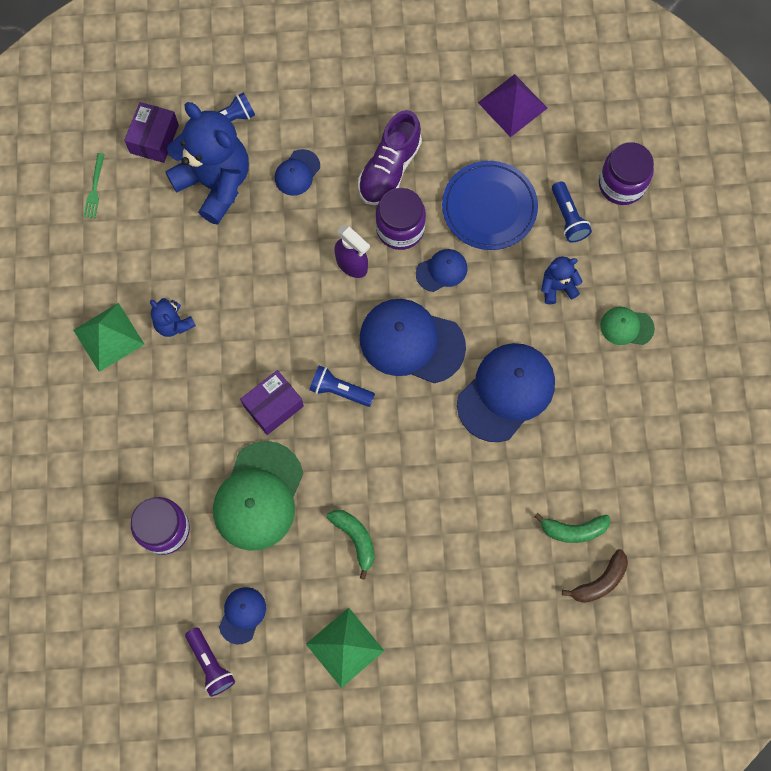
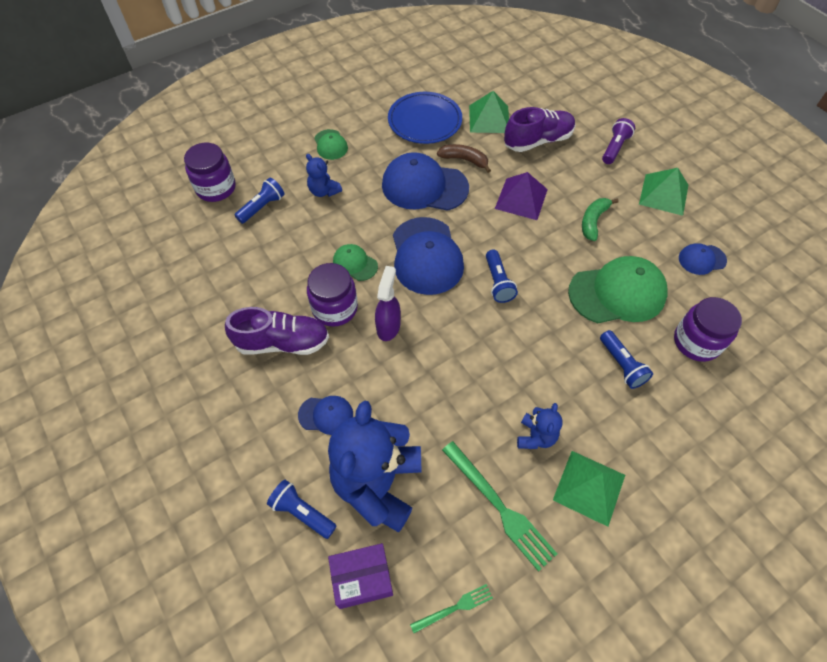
camera: 120 degrees left, 15 degrees down
purple flashlight [185,627,235,697] -> purple flashlight moved to [602,118,635,164]
purple box [240,370,304,435] -> none
blue cap [416,249,467,292] -> green cap [333,244,378,281]
blue plate [442,161,538,250] -> blue plate moved to [388,92,462,144]
purple pyramid [478,74,547,137] -> purple pyramid moved to [495,172,548,220]
green banana [534,513,610,543] -> green pyramid [469,91,509,133]
brown banana [562,549,628,603] -> brown banana moved to [437,144,491,173]
none -> green fork [442,441,557,572]
none -> purple shoe [504,107,576,152]
none -> blue flashlight [600,330,653,389]

